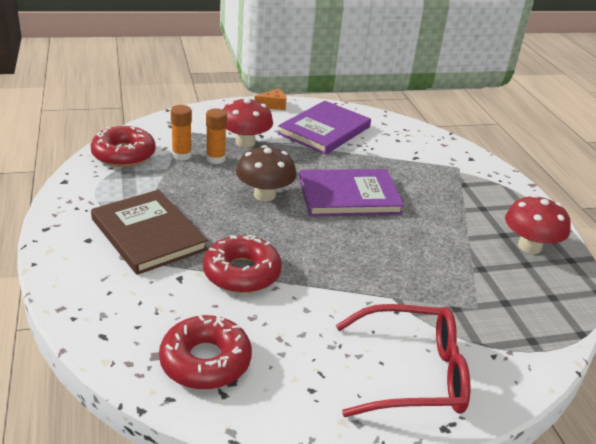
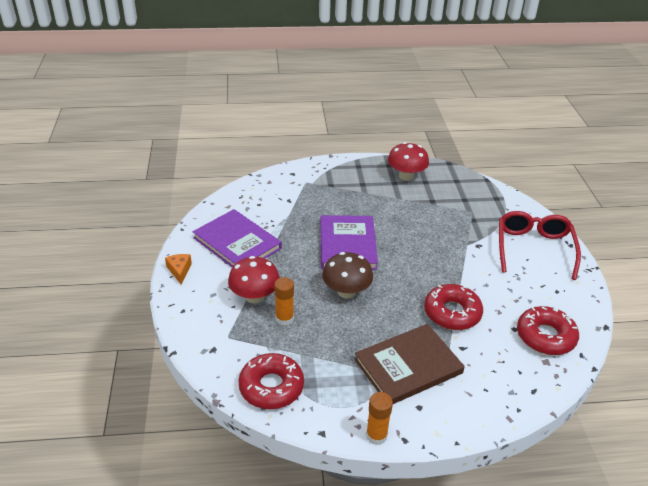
camera: 80 degrees left, 5 degrees up
orange glue stick [171,105,192,161] -> orange glue stick moved to [366,392,393,445]

